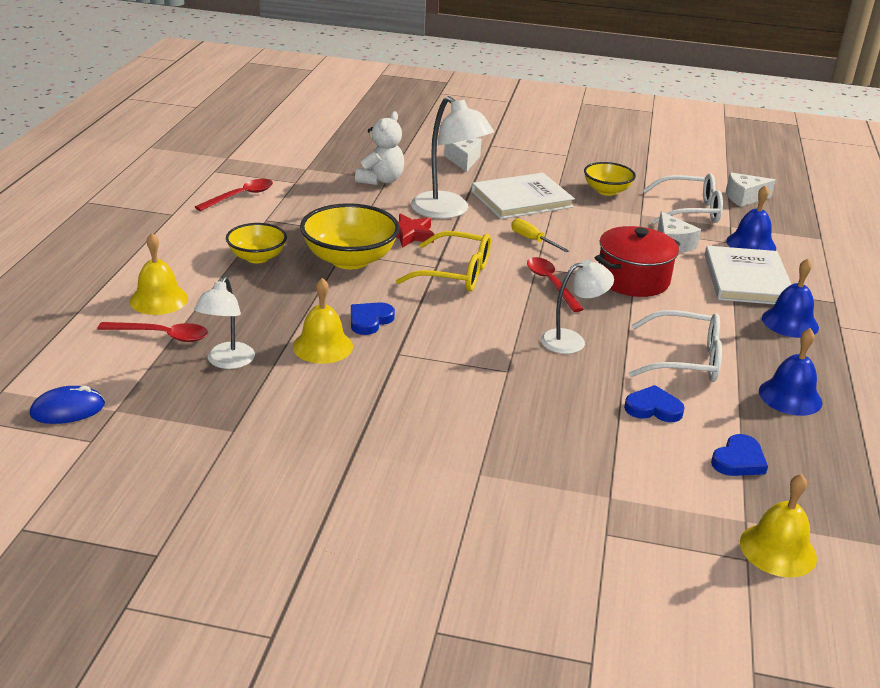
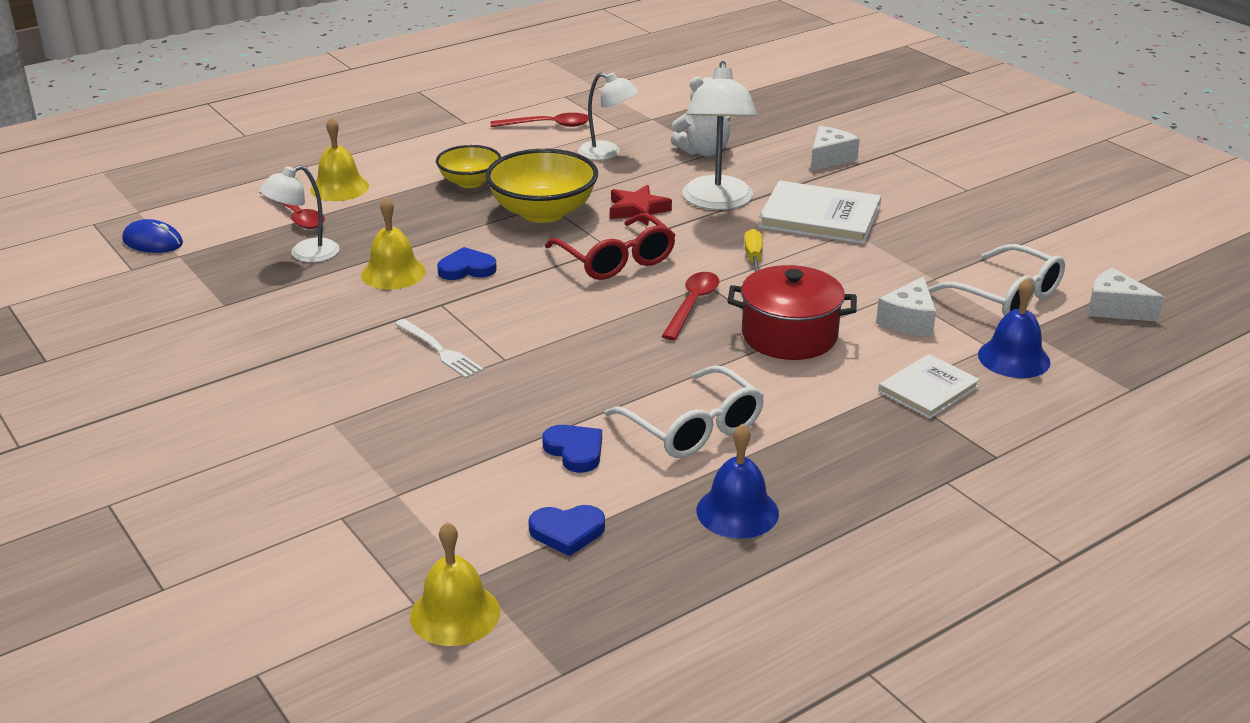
camera: 45 degrees right, 0 degrees up
yellow glasses [396,231,491,291] -> red glasses [545,213,675,280]
white lamp [541,260,614,354] -> white lamp moved to [578,72,638,160]
yellow bowl [584,162,636,196] -> none
white book [705,246,791,304] -> white book [878,354,980,419], size x0.63
blue bell [762,258,819,338] -> none
none -> white fork [395,319,484,378]

